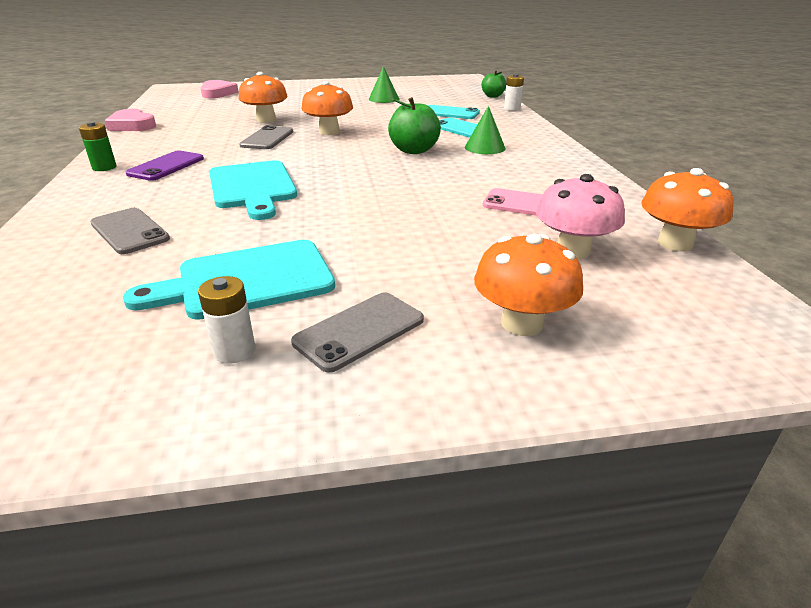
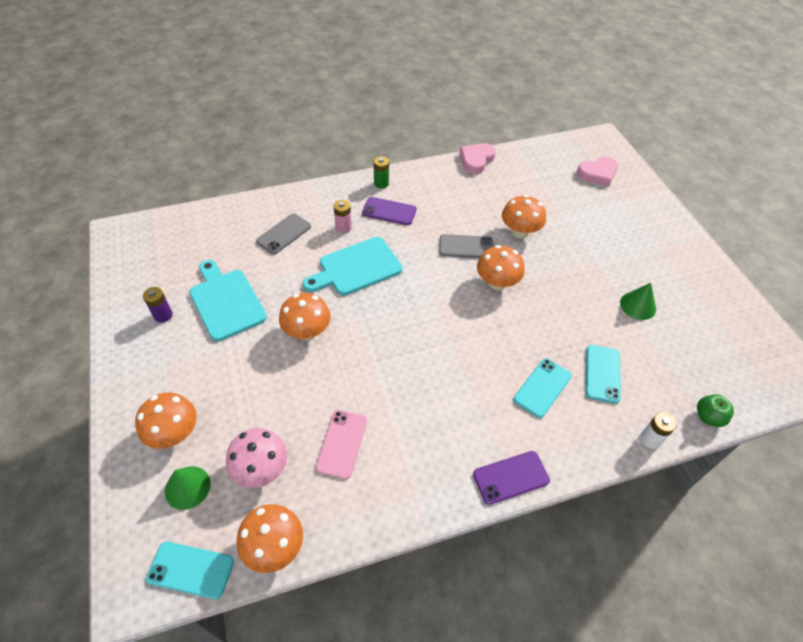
camera: 80 degrees right, 20 degrees up
white battery [198,276,255,364] -> purple battery [143,287,173,323]
grey phone [291,293,424,372] -> none
green apple [388,97,441,154] -> none
green cone [465,106,506,154] -> green cone moved to [165,466,211,510]
none -> turquoise phone [146,542,234,599]
none -> orange mushroom [279,293,331,340]
none -> pink battery [334,200,352,233]
none -> purple phone [473,451,550,505]

